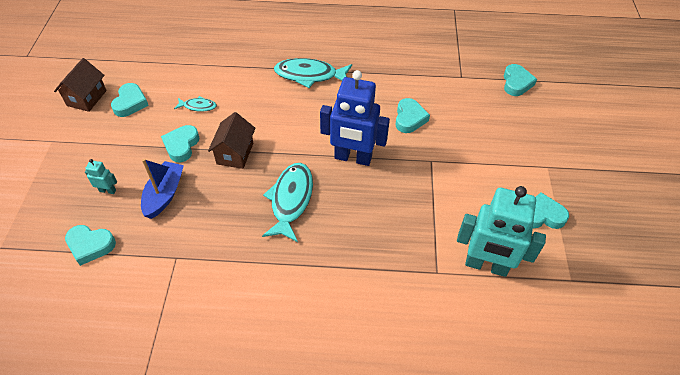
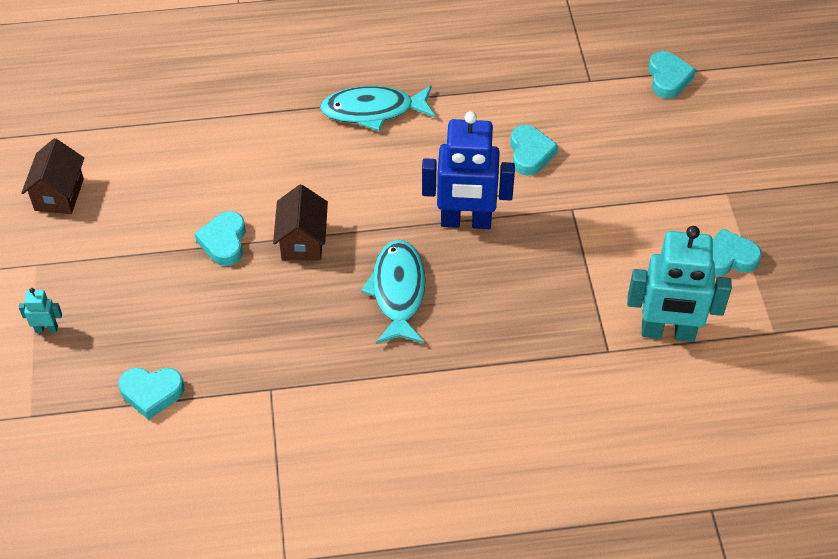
camera: 10 degrees left, 0 degrees up
turquoise robot [85,159,117,194] -> turquoise robot moved to [19,288,62,333]
turquoise heart [111,83,149,117] -> none
blue boat [141,159,184,219] -> none
turquoise fish [174,96,217,112] -> none

